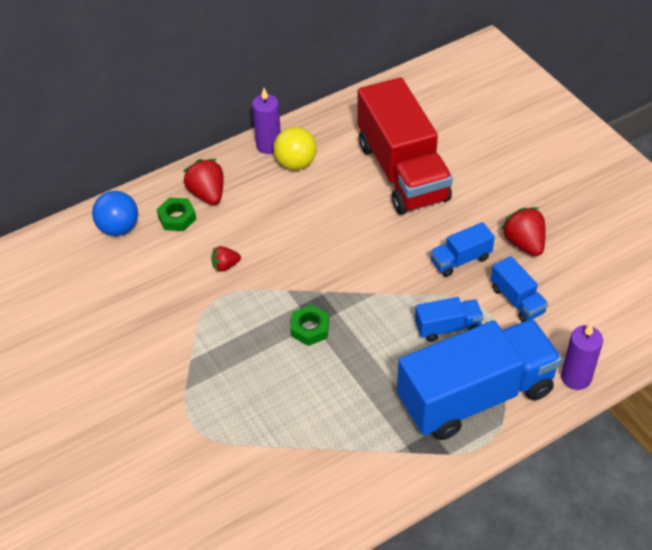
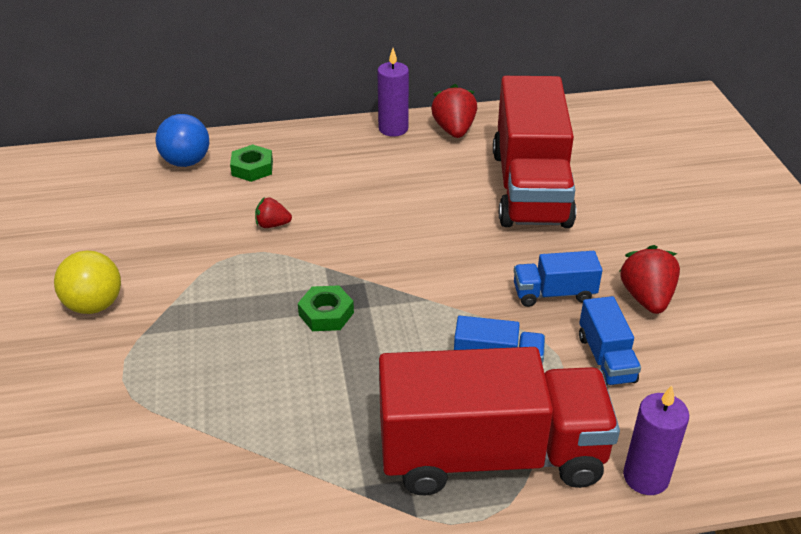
camera: 20 degrees right, 10 degrees down
red strawberry [183,159,224,205] -> red strawberry moved to [431,84,477,138]
yellow ball [274,127,317,170] -> yellow ball moved to [54,251,121,314]
blue truck [397,319,562,440] -> red truck [379,347,620,495]

